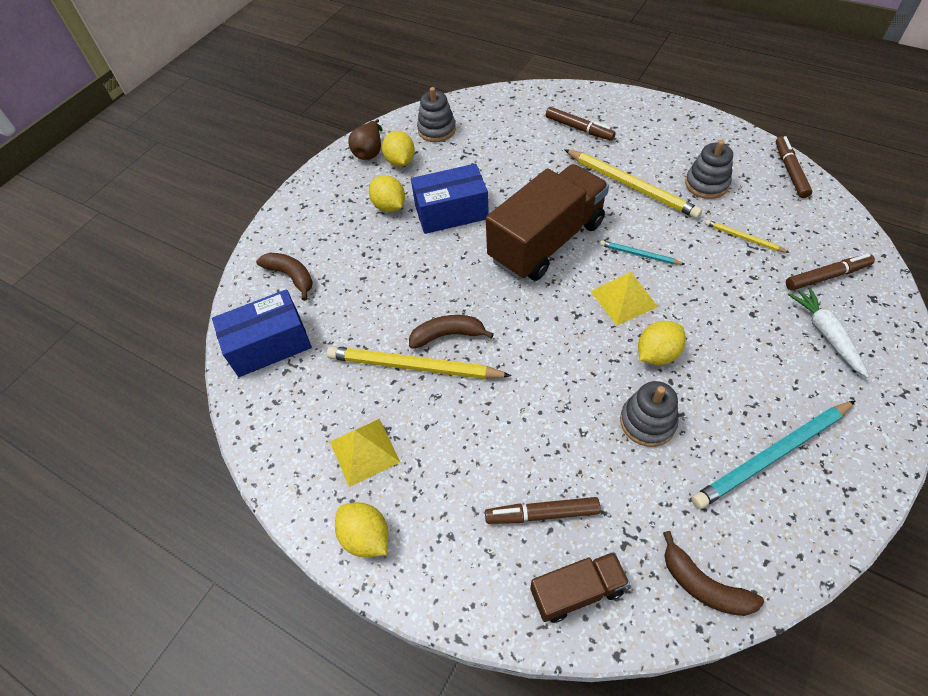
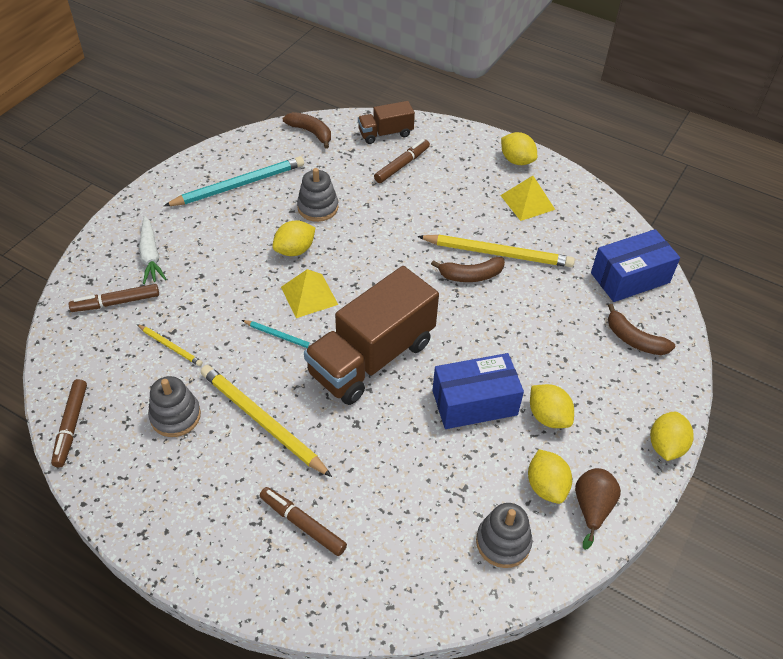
camera: 175 degrees right, 5 degrees down
brown marker [485,497,601,524] -> brown marker turned 45 degrees counterclockwise [374,139,430,183]
none -> yellow lemon [650,412,694,461]

